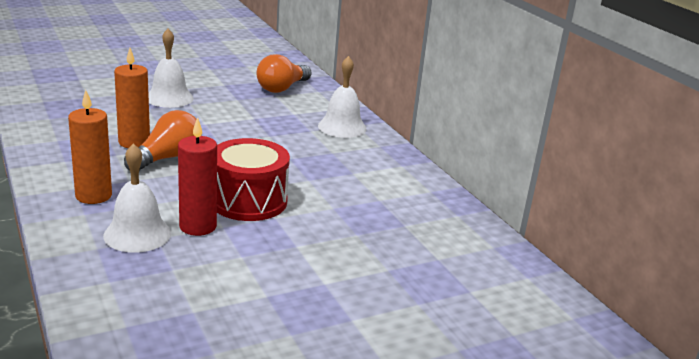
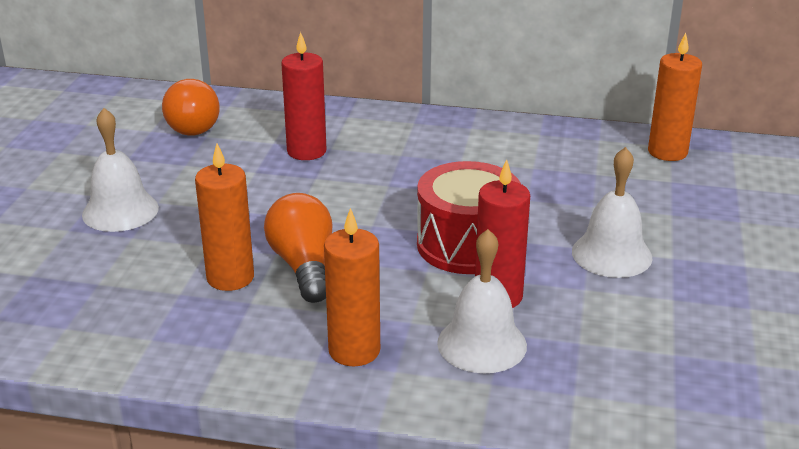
camera: 50 degrees left, 5 degrees up
white bell [318,56,367,138] -> white bell moved to [572,147,652,278]
none -> red candle [281,32,326,160]
none -> orange candle [648,33,702,161]

